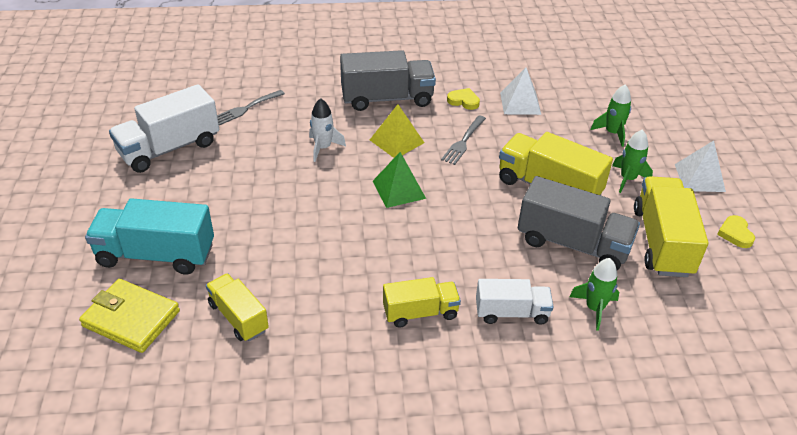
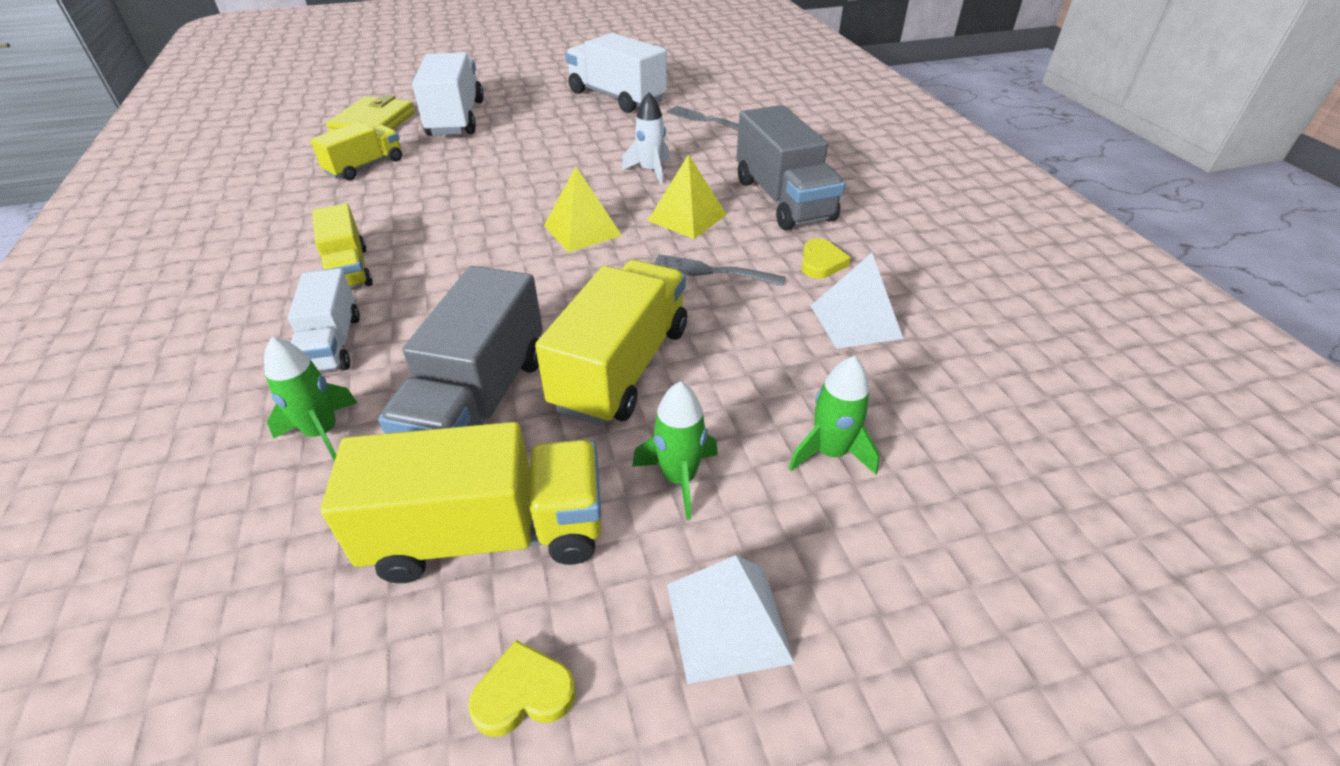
camera: 80 degrees right, 0 degrees up
turquoise truck [85,198,214,275] -> white truck [412,52,484,136]
green pyramid [373,152,426,208] -> yellow pyramid [544,167,622,252]

